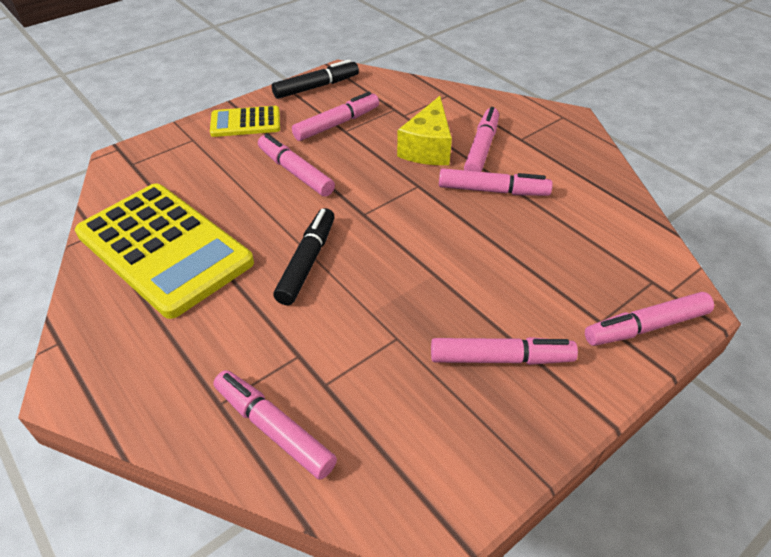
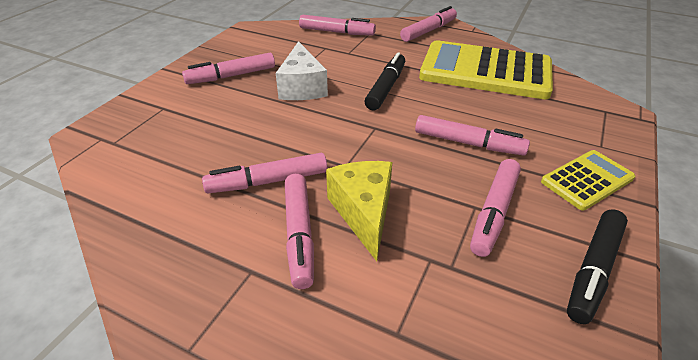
camera: 155 degrees right, 5 degrees down
black marker [273,208,335,305] -> black marker turned 150 degrees counterclockwise [364,52,405,110]
pink marker [585,292,714,346] -> pink marker moved to [400,6,457,42]
none -> white cheese [276,41,328,100]

